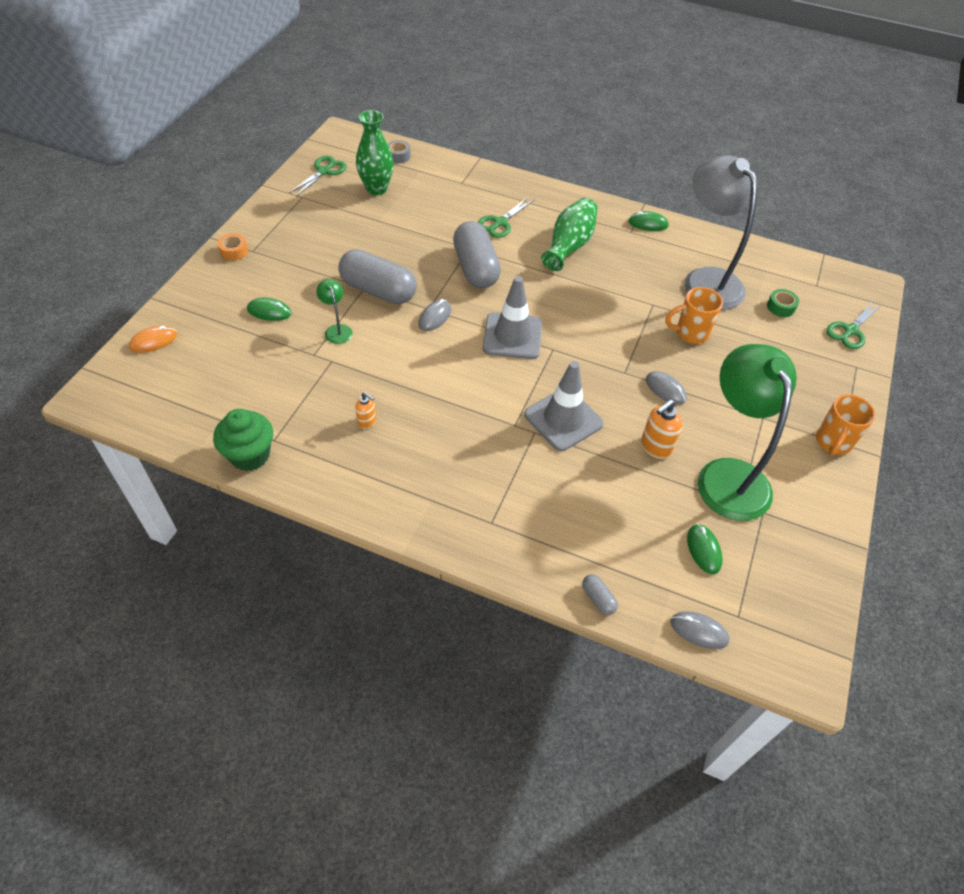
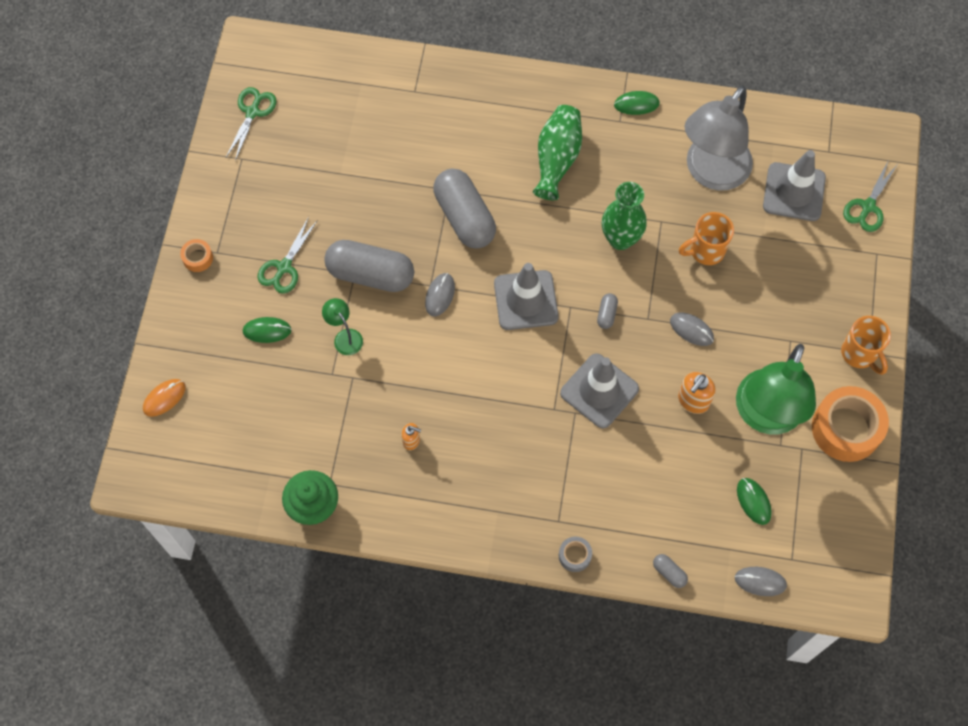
camera: 10 degrees left, 15 degrees up
green vase [356,110,394,195] -> green vase moved to [602,182,647,250]
grey tape [388,140,411,163] -> grey tape moved to [559,537,592,572]
green scissors [477,197,535,238] -> green scissors moved to [257,217,318,294]
grey lamp [684,155,757,310] -> grey lamp turned 105 degrees counterclockwise [684,86,753,191]
green lamp [698,344,797,521] -> green lamp turned 135 degrees counterclockwise [736,344,816,434]
green tape [767,289,799,317] -> grey traffic cone [763,150,826,221]
orange mug [816,394,875,456] -> orange mug turned 45 degrees counterclockwise [841,316,891,375]
none -> grey capsule [597,293,618,329]
none -> orange tape [812,386,889,462]

